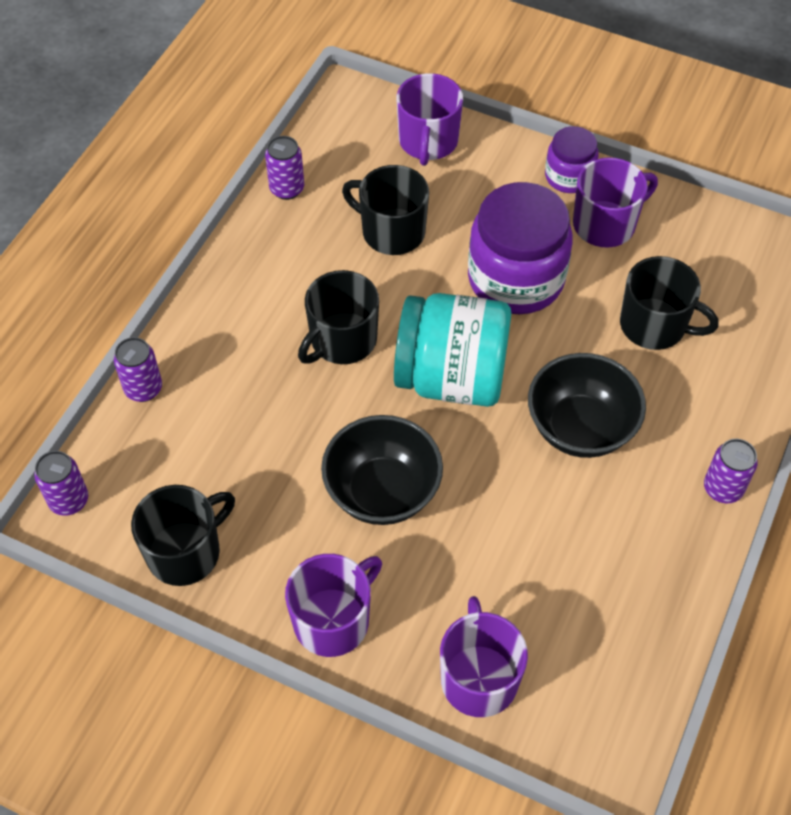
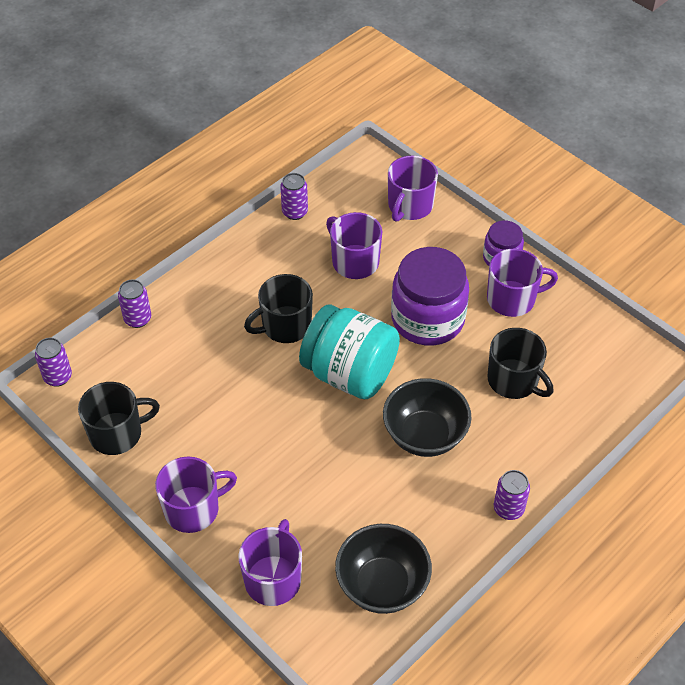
camera: 20 degrees right, 5 degrees down
black bowl [321,415,443,525] -> black bowl moved to [335,524,432,614]
black mug [342,165,429,255] -> purple mug [326,212,382,279]

